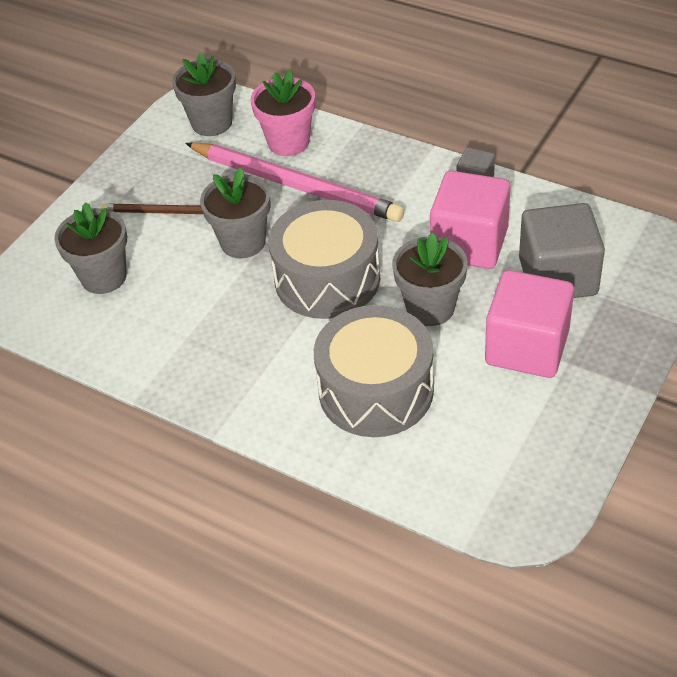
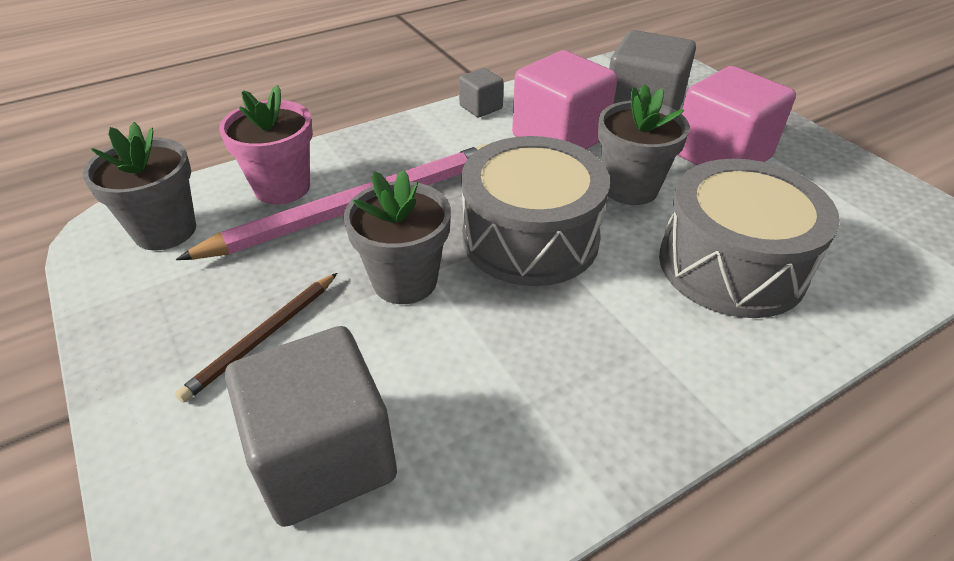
camera: 65 degrees left, 5 degrees down
grey flower pot [54,202,127,294] -> grey cube [225,326,397,527]

